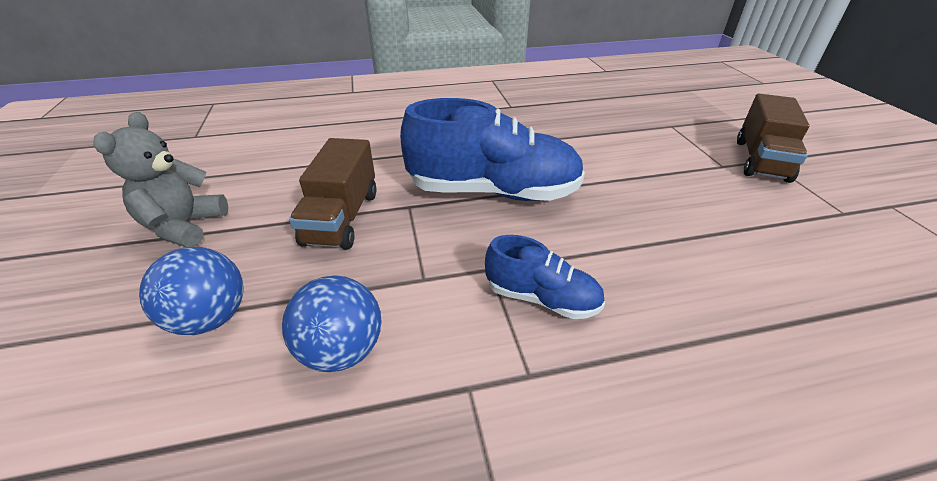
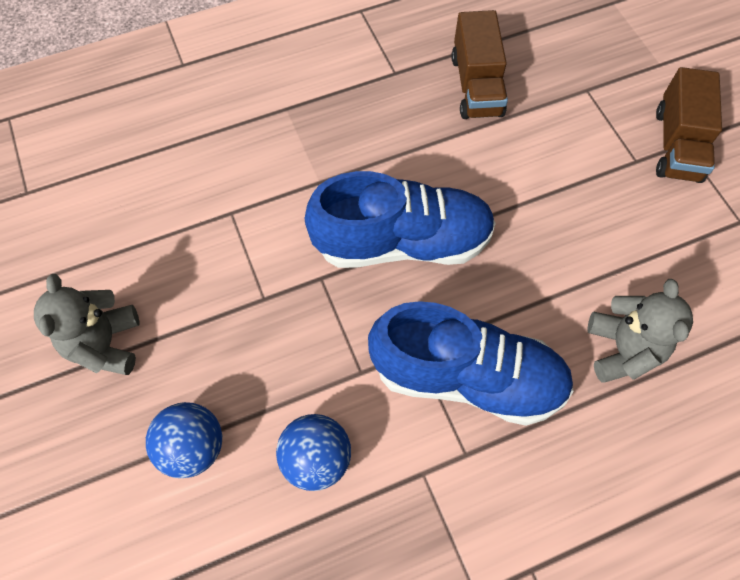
camera: 10 degrees left, 25 degrees up
brown truck [289,138,377,250] -> brown truck moved to [451,10,508,119]
blue shoe [485,235,605,319] -> blue shoe [368,301,574,426], size x1.93
none -> grey teddy bear [587,279,693,383]

